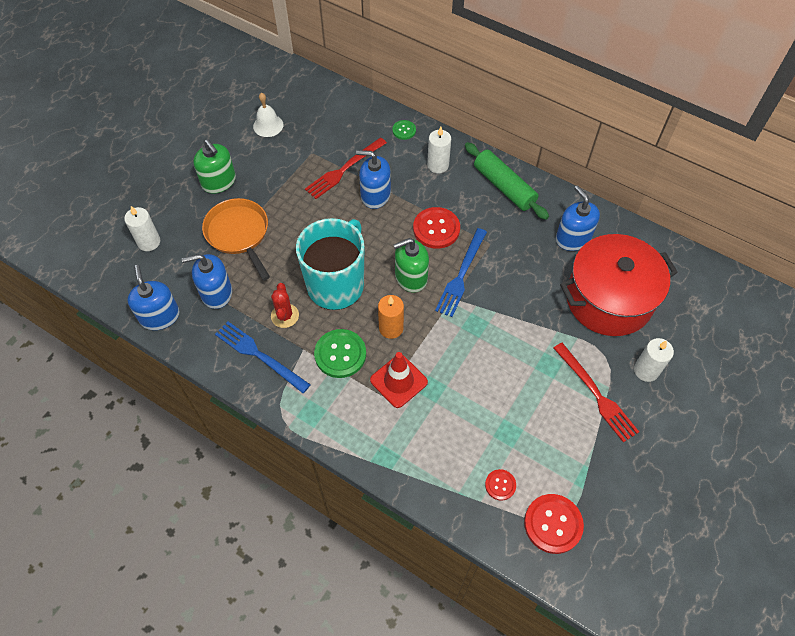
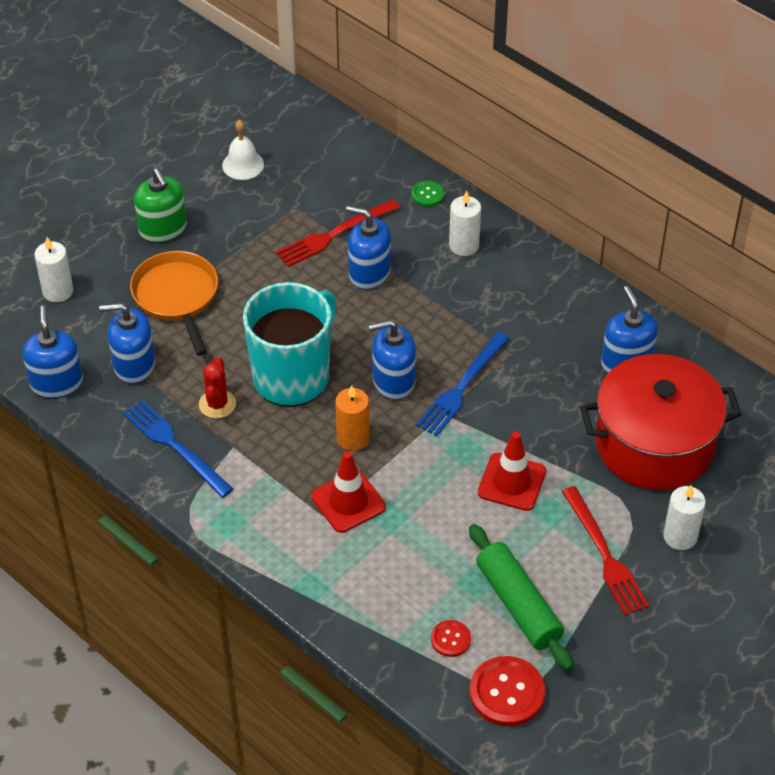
camera: 10 degrees right, 10 degrees down
green button [314,329,366,378] -> none
green soap dispenser [394,238,429,293] -> blue soap dispenser [369,319,416,400]
red button [413,207,460,249] -> none
green rolling pin [465,142,549,220] -> green rolling pin moved to [469,524,573,671]
none -> red traffic cone [478,431,546,511]

